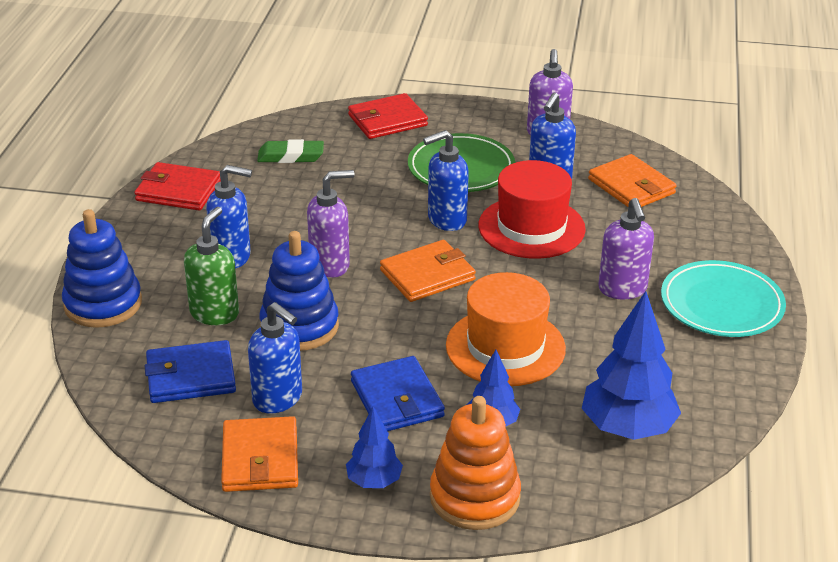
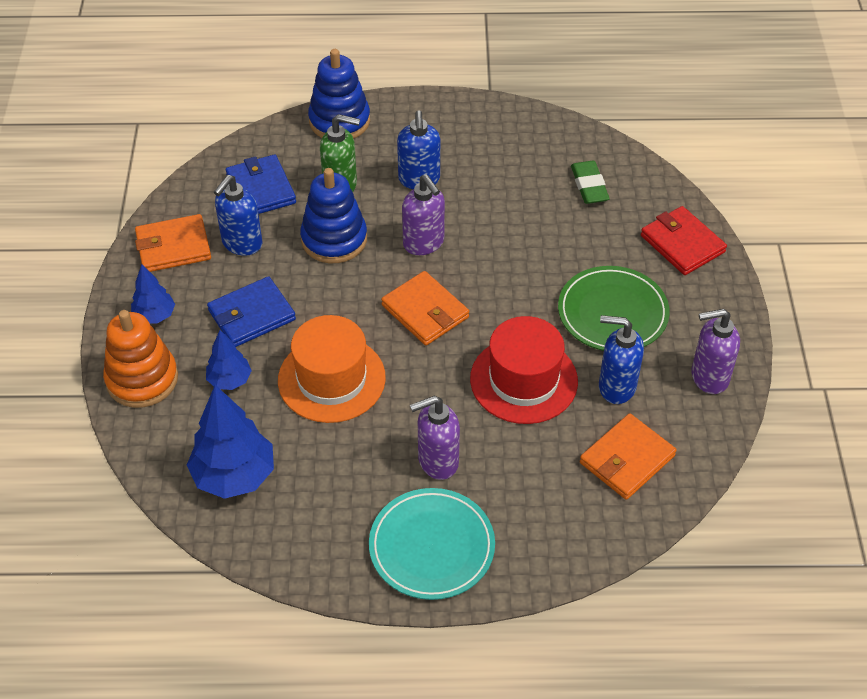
camera: 80 degrees right, 15 degrees up
red wallet [134,162,221,211] -> none
blue soap dispenser [423,130,469,231] -> none

